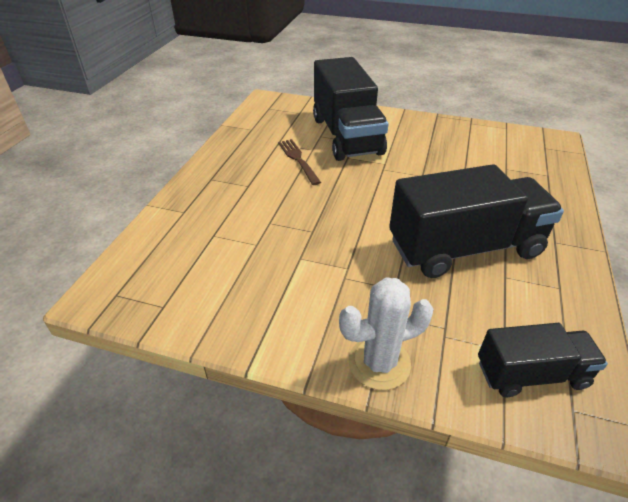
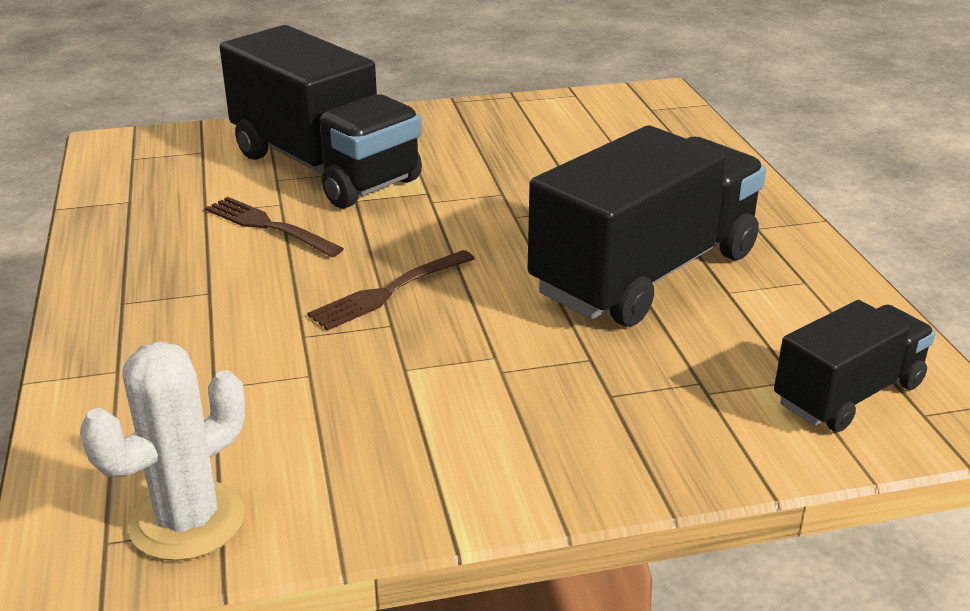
camera: 30 degrees left, 10 degrees down
white cactus [339,277,433,390] -> white cactus moved to [80,341,245,561]
none -> brown fork [307,250,475,331]

